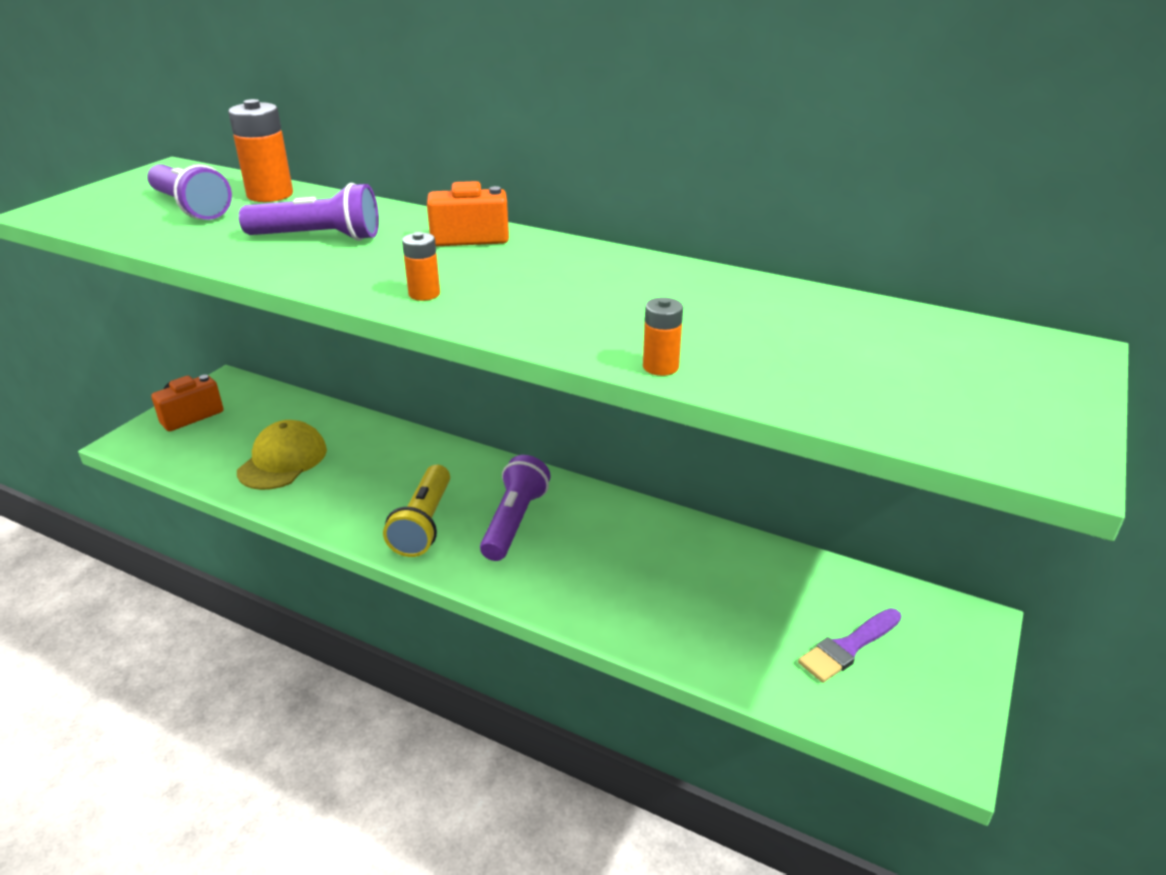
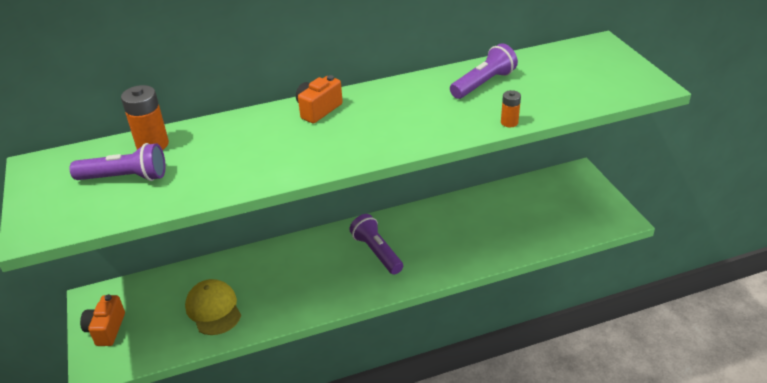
camera: 45 degrees left, 5 degrees up
purple flashlight [239,183,379,241] -> purple flashlight moved to [450,43,518,99]
yellow flashlight [383,465,450,557] -> none
orange battery [402,232,440,301] -> none
purple brush [798,608,901,683] -> none

